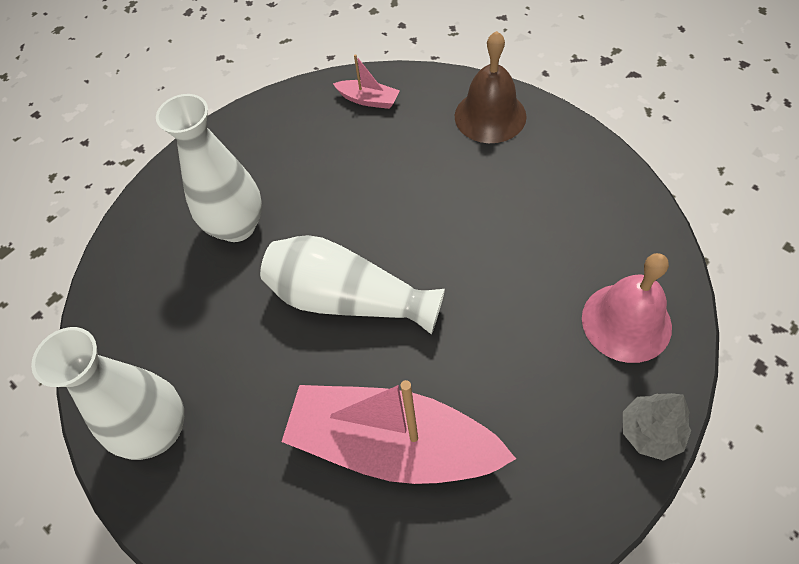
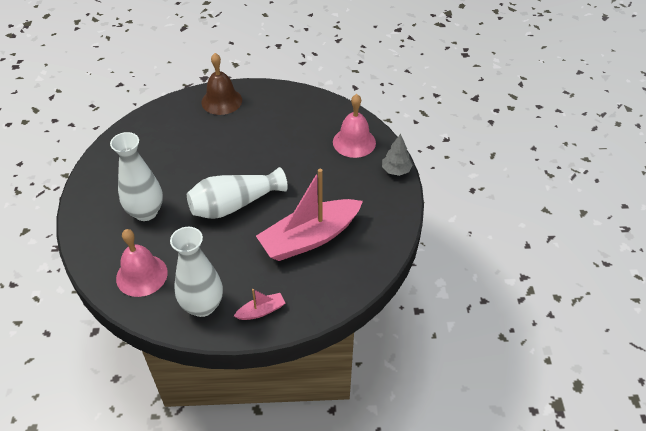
camera: 50 degrees left, 10 degrees down
pink boat [333,54,400,109] -> pink boat moved to [234,289,285,320]
none -> pink bell [116,229,168,297]

